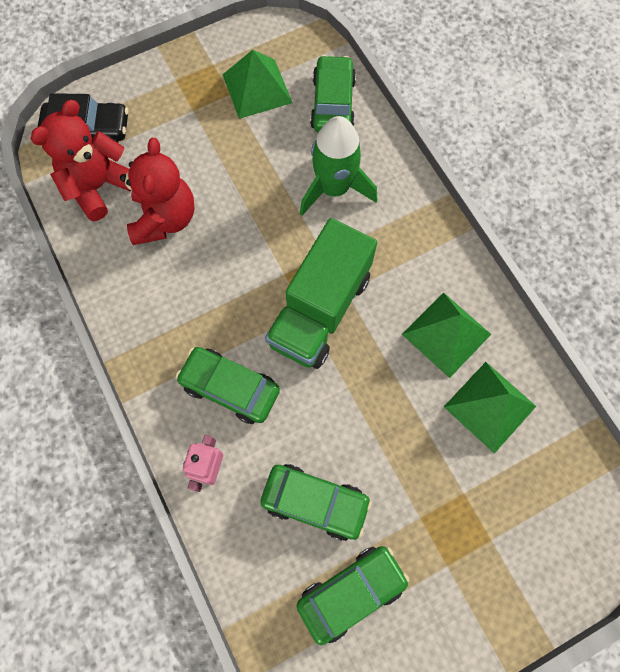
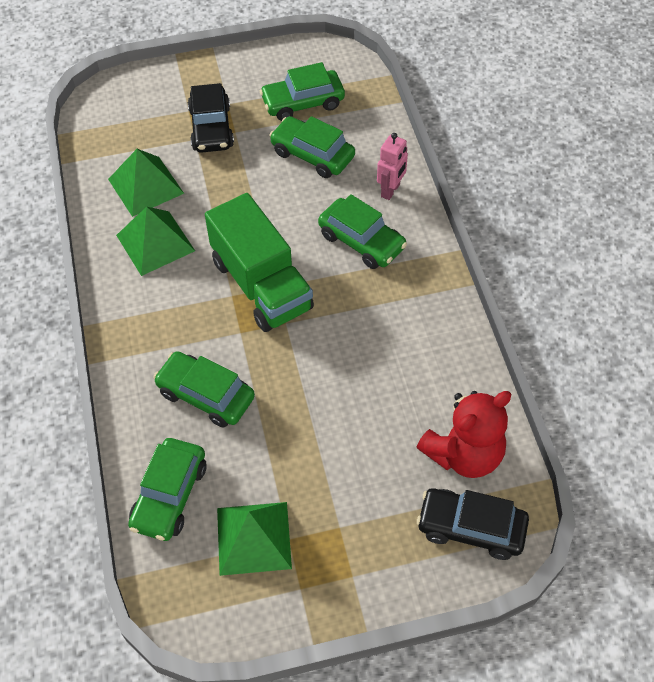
camera: 165 degrees left, 15 degrees down
red teddy bear [120,138,195,245] -> none
green truck [265,218,377,369] -> green truck turned 105 degrees clockwise [205,193,314,332]
green rocket [300,116,377,216] -> green car [153,351,255,428]
none -> black car [188,83,234,153]

